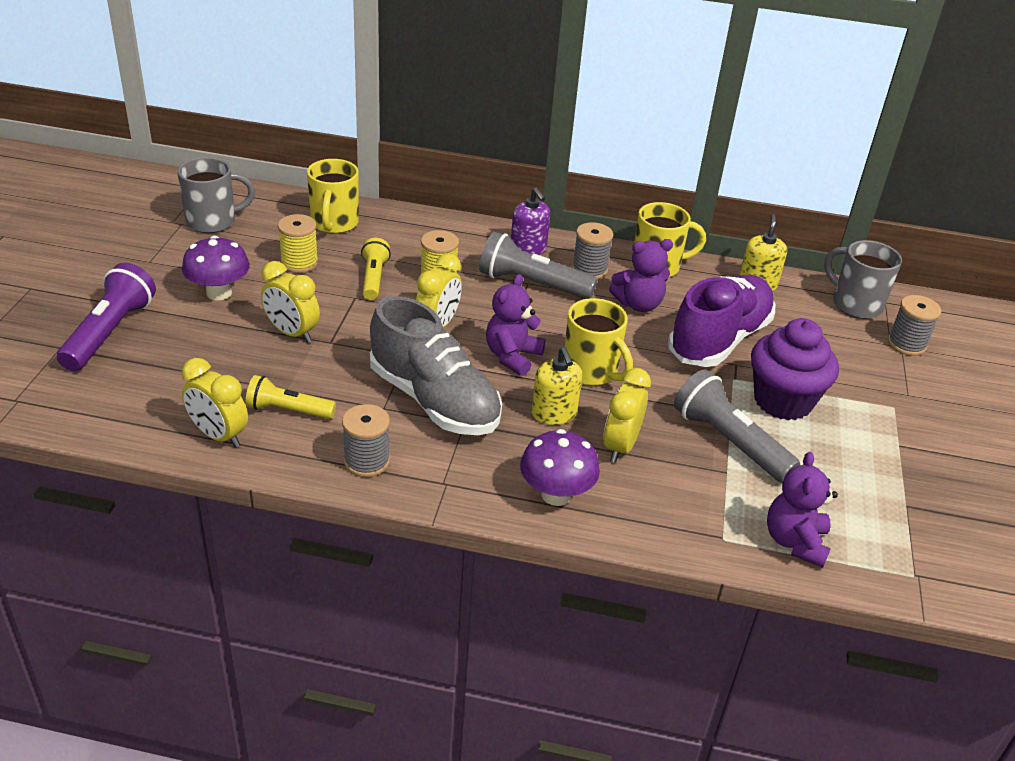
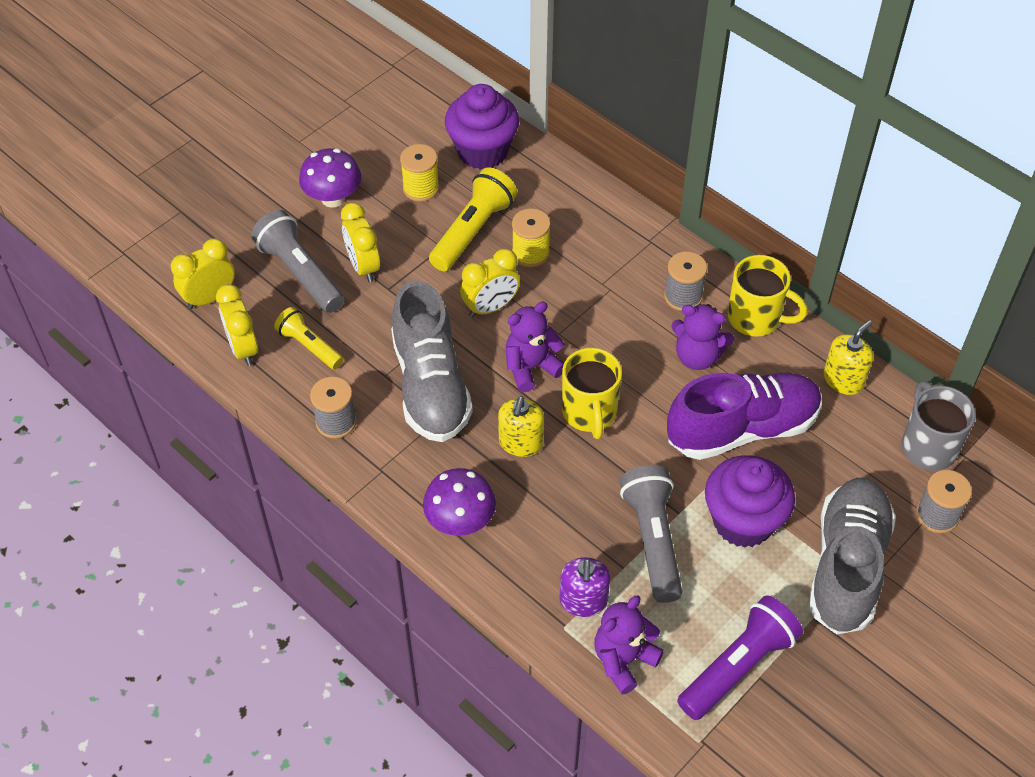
camera: 35 degrees right, 15 degrees up
purple flashlight [57,263,156,371] -> purple flashlight moved to [677,595,803,720]
grey mug [177,157,255,233] -> none
yellow mug [307,159,359,234] -> purple cupcake [445,84,519,170]
yellow flashlight [361,238,391,300] -> yellow flashlight [429,167,517,271], size x1.58
grey flashlight [479,231,598,299] -> grey flashlight moved to [251,210,345,313]
purple soap dispenser [511,187,550,255] -> purple soap dispenser moved to [560,557,610,617]
yellow clock [603,368,651,463] -> yellow clock moved to [171,238,235,309]
none -> grey shoe [809,478,896,634]

